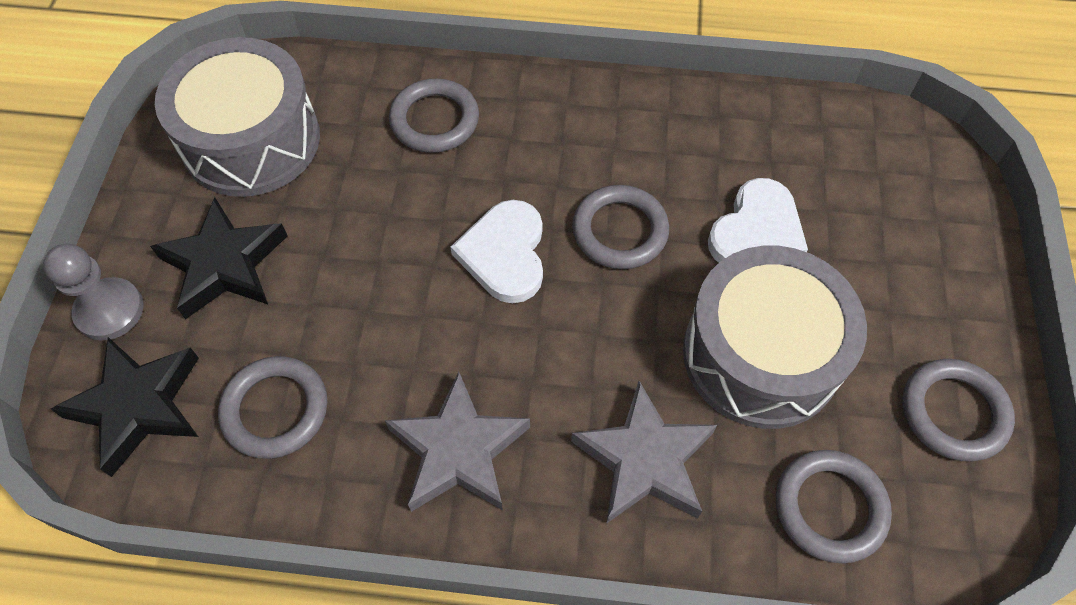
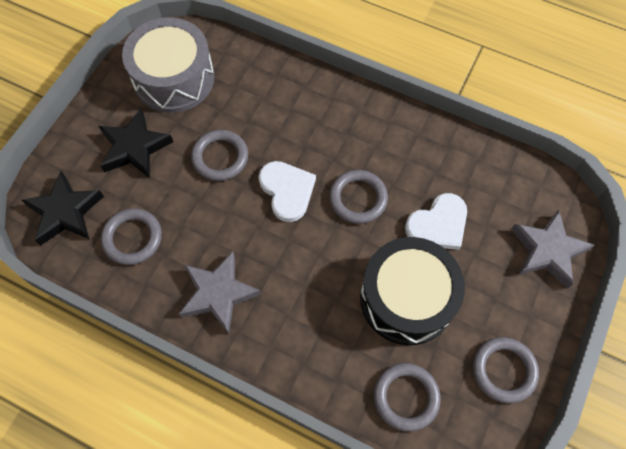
camera: 20 degrees right, 5 degrees up
grey pawn [43,244,144,340] -> none
grey ring [389,79,479,153] -> grey ring moved to [191,130,248,181]
white heart [451,200,543,303] -> white heart turned 135 degrees clockwise [259,161,316,222]
grey star [571,381,717,524] -> grey star moved to [511,209,595,289]
grey drum [683,246,867,429] -> black drum [360,237,465,345]

